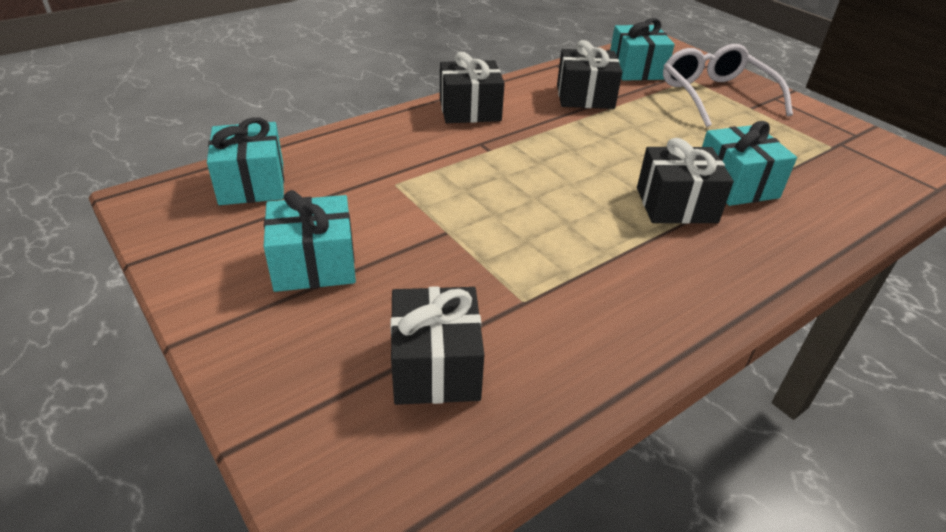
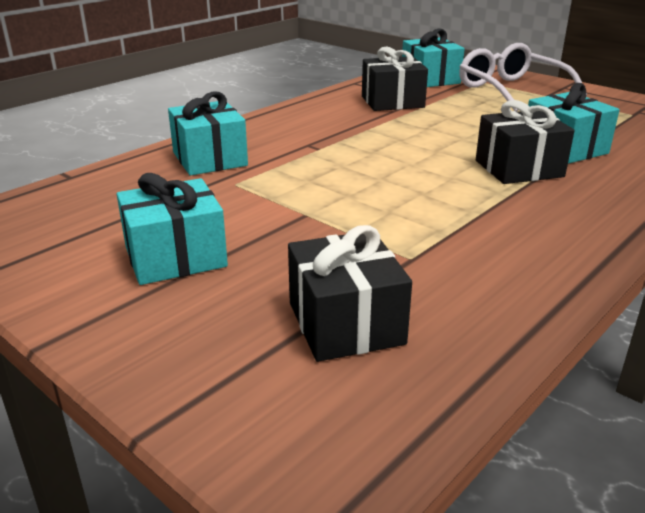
camera: 10 degrees left, 10 degrees down
turquoise gift [207,117,284,205] -> turquoise gift moved to [168,91,248,176]
black gift [440,52,505,123] -> none

